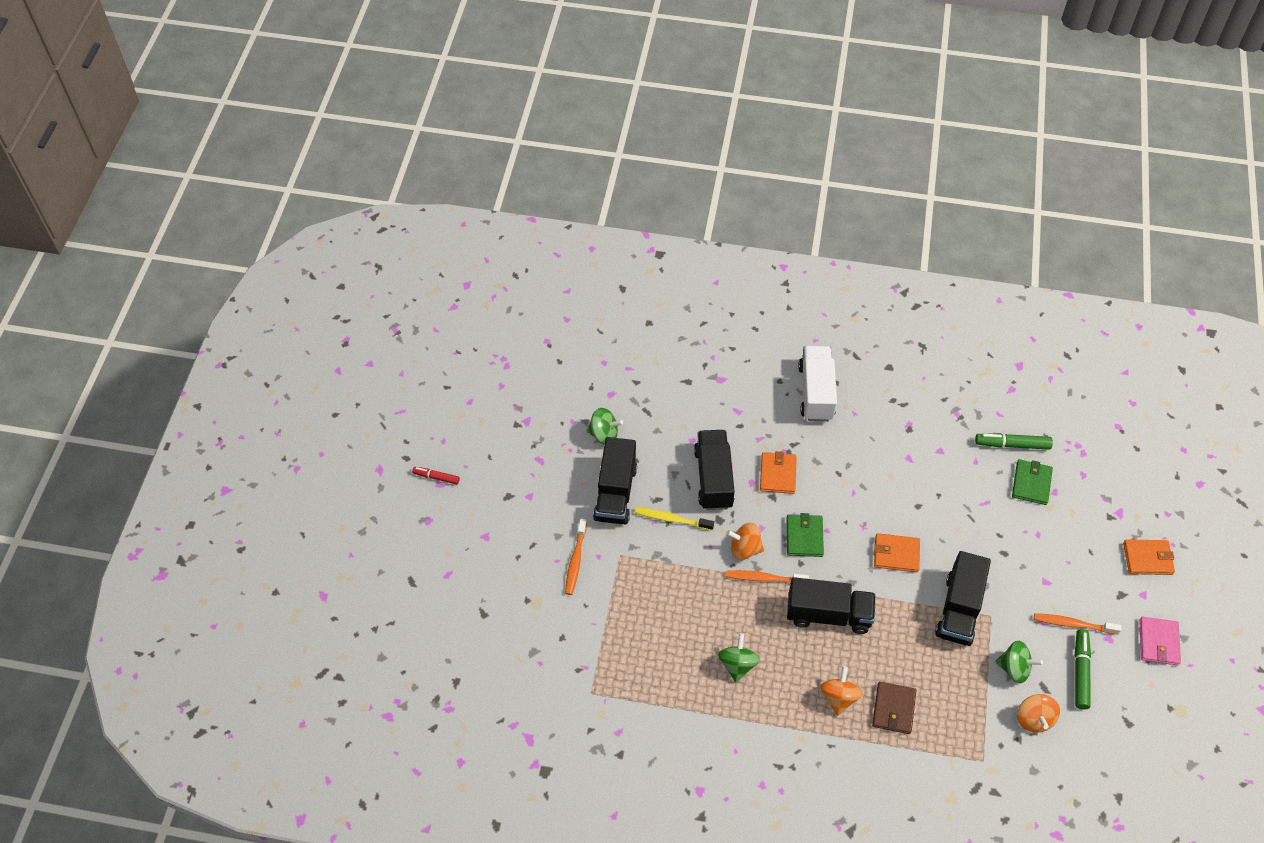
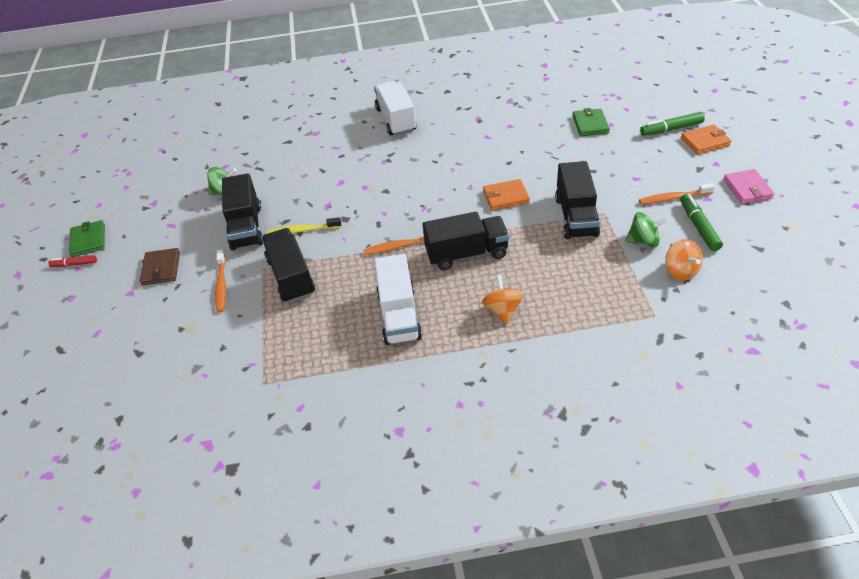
camera: 15 degrees left, 10 degrees down
black truck [694,430,735,510] -> black truck moved to [262,228,315,303]
green spinning top [718,633,760,683] -> white truck [374,254,422,345]
orange spinning top [726,523,764,560] -> none
orange wallet [760,451,797,494] -> none
green wallet [786,513,824,557] -> green wallet moved to [69,220,105,257]
brown wallet [872,681,916,734] -> brown wallet moved to [140,248,180,285]
green marker [975,433,1053,450] -> green marker moved to [640,112,705,136]

